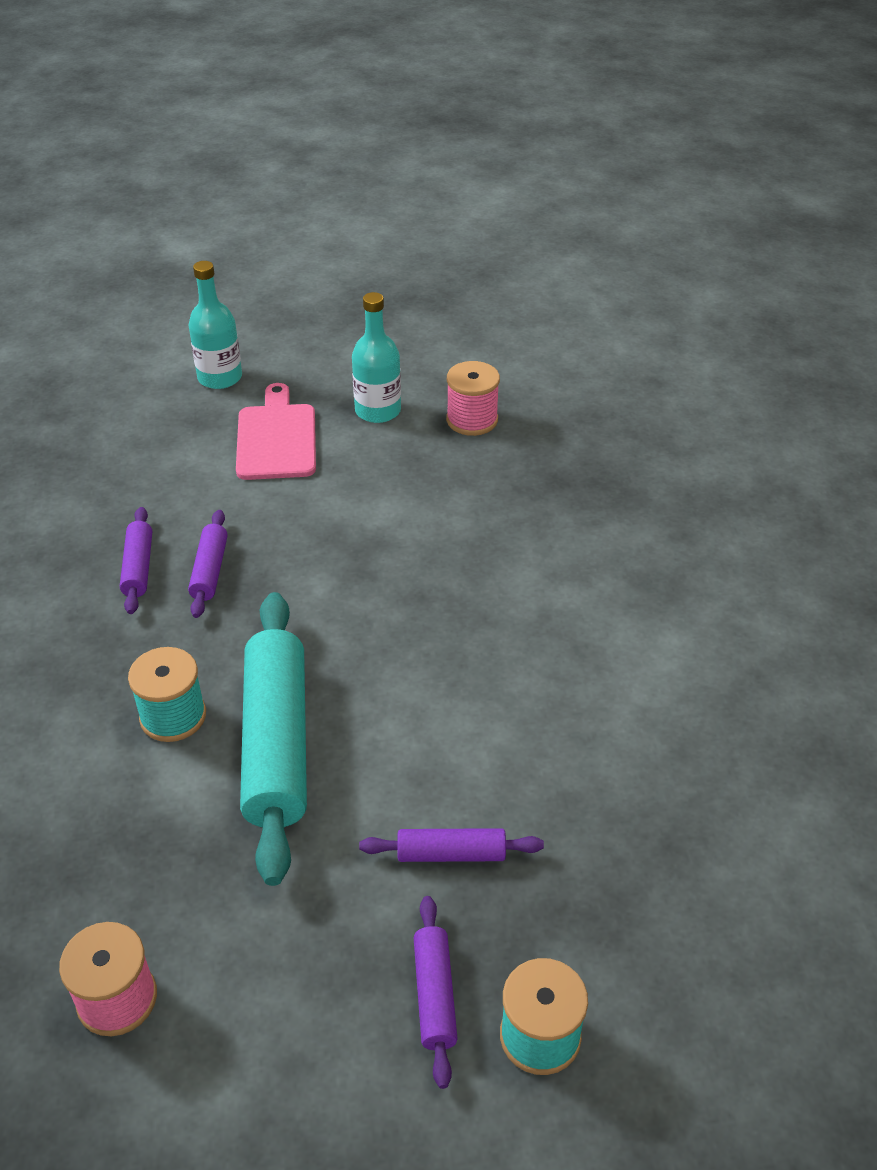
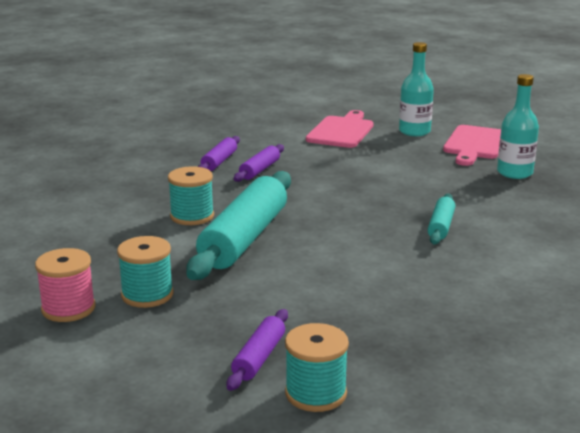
camera: 25 degrees right, 20 degrees down
turquoise bottle [188,261,242,389] -> turquoise bottle moved to [497,74,539,179]
purple rolling pin [359,828,544,862] -> none
pink spool [446,361,500,436] -> pink cutting board [443,125,501,166]
none -> turquoise spool [117,236,173,308]
none -> turquoise rolling pin [428,194,455,244]

